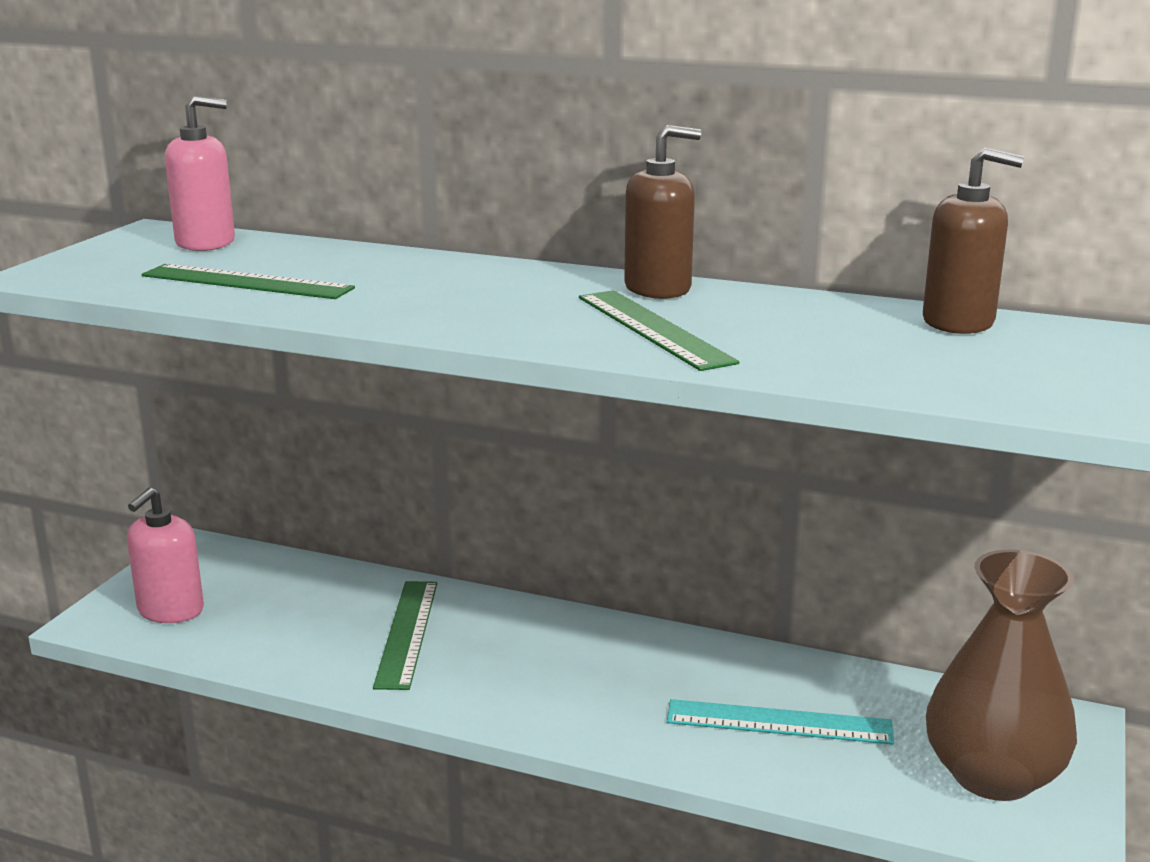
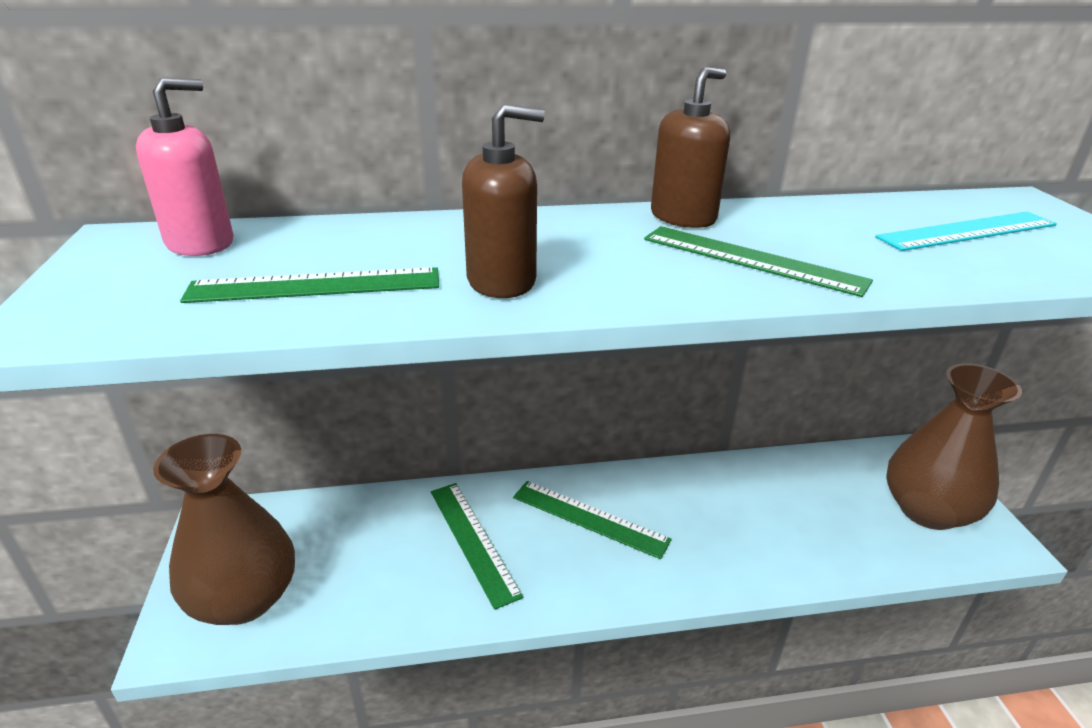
camera: 30 degrees left, 10 degrees up
pink soap dispenser [127,487,204,623] -> brown vase [153,434,295,625]
turquoise ruler [667,699,894,744] -> turquoise ruler moved to [875,212,1057,251]
brown soap dispenser [923,148,1024,334] -> brown soap dispenser moved to [462,104,545,298]
none -> green ruler [513,481,672,559]

